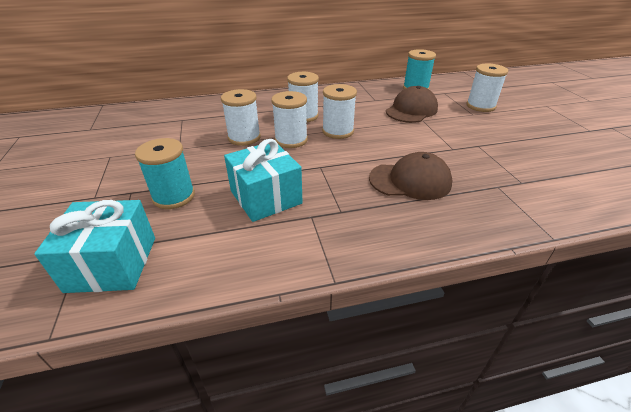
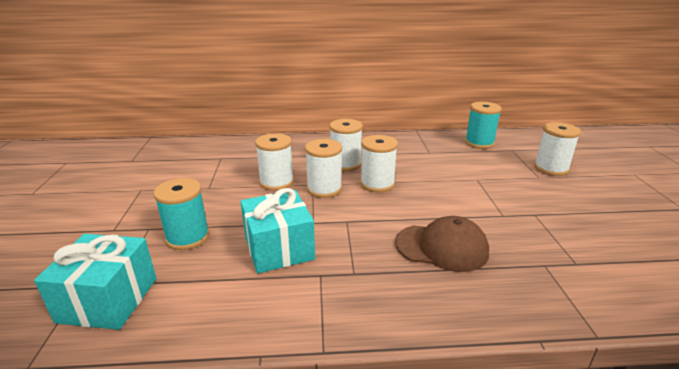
camera: 10 degrees right, 10 degrees down
brown cap [386,86,438,123] -> none

